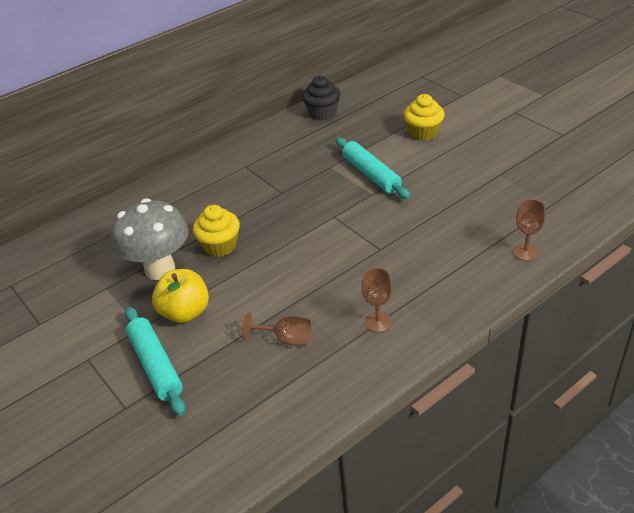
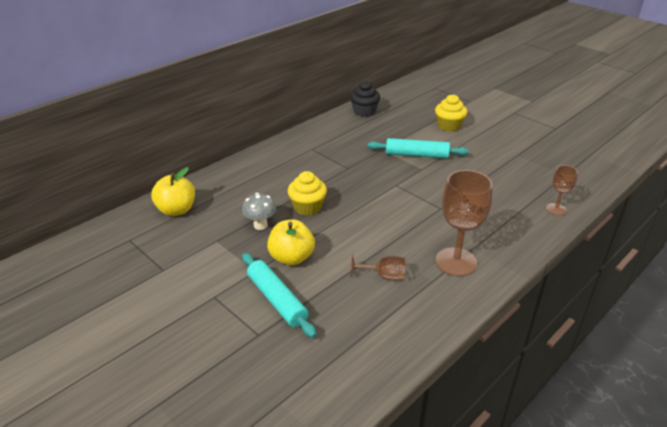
camera: 10 degrees left, 5 degrees down
grey mushroom [111,198,188,280] -> grey mushroom [242,193,276,230], size x0.54
turquoise rolling pin [336,137,410,199] -> turquoise rolling pin turned 45 degrees counterclockwise [368,138,469,158]
brown goblet [362,268,392,333] -> brown goblet [436,170,493,276], size x1.87
none -> yellow apple [151,167,195,216]

